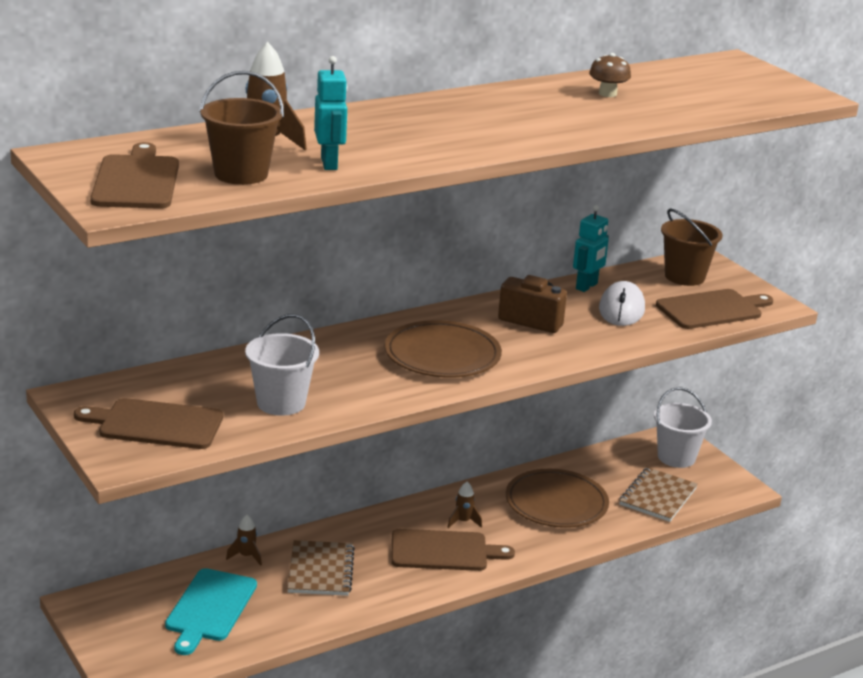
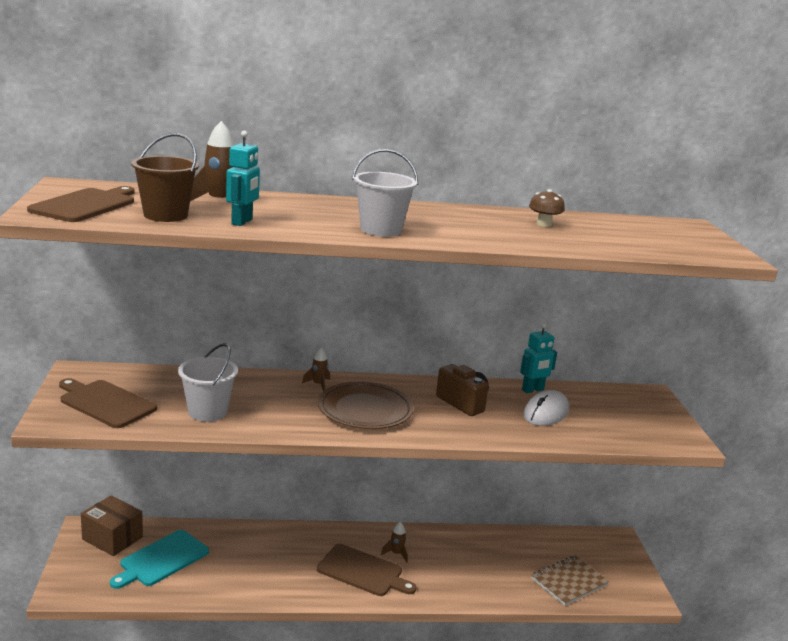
camera: 25 degrees right, 5 degrees down
brown rocket [226,515,262,566] -> brown rocket moved to [302,348,330,391]
brown notebook [287,540,355,596] -> none
brown plate [506,469,609,528] -> none
white bucket [654,387,712,468] -> white bucket moved to [352,149,418,237]
brown cutting board [656,289,773,329] -> none
brown bucket [661,208,722,286] -> none
none -> brown box [81,496,143,556]

